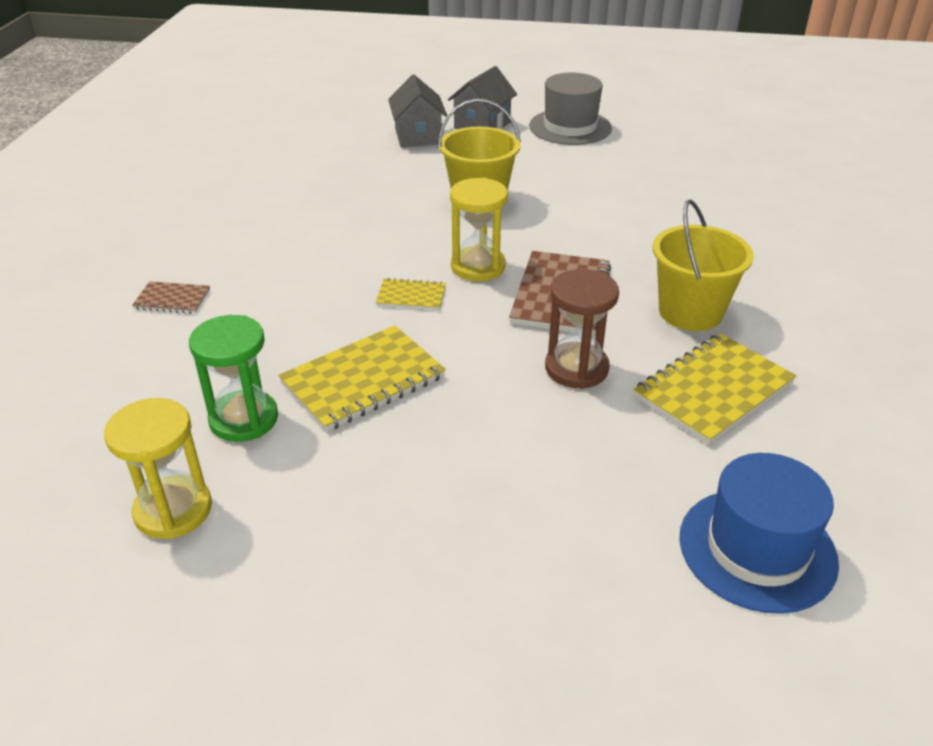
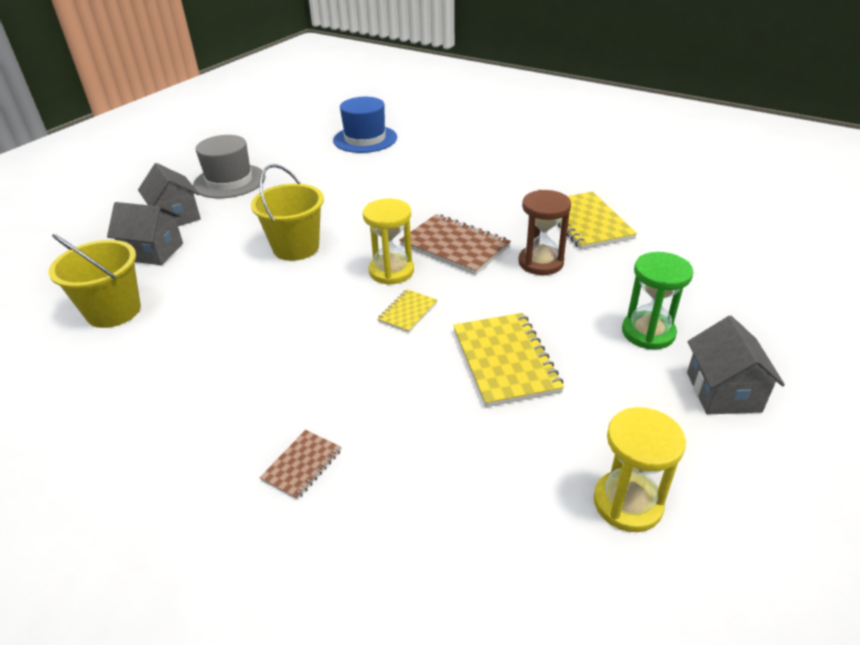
camera: 65 degrees left, 0 degrees up
green hourglass [189,315,278,442] -> green hourglass moved to [622,252,693,349]
yellow bucket [653,199,754,331] -> yellow bucket moved to [49,234,141,328]
blue hat [679,453,839,614] -> blue hat moved to [333,97,397,153]
none -> grey house [687,316,785,415]

